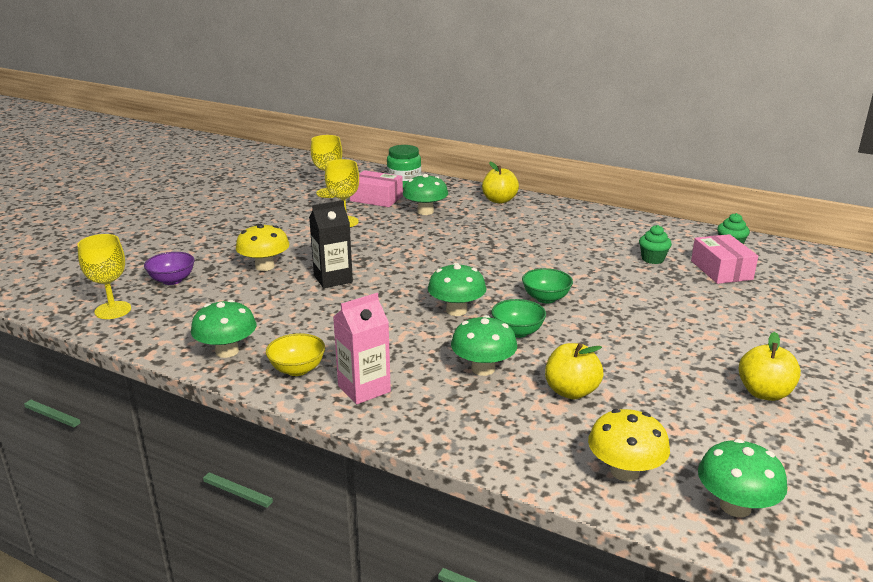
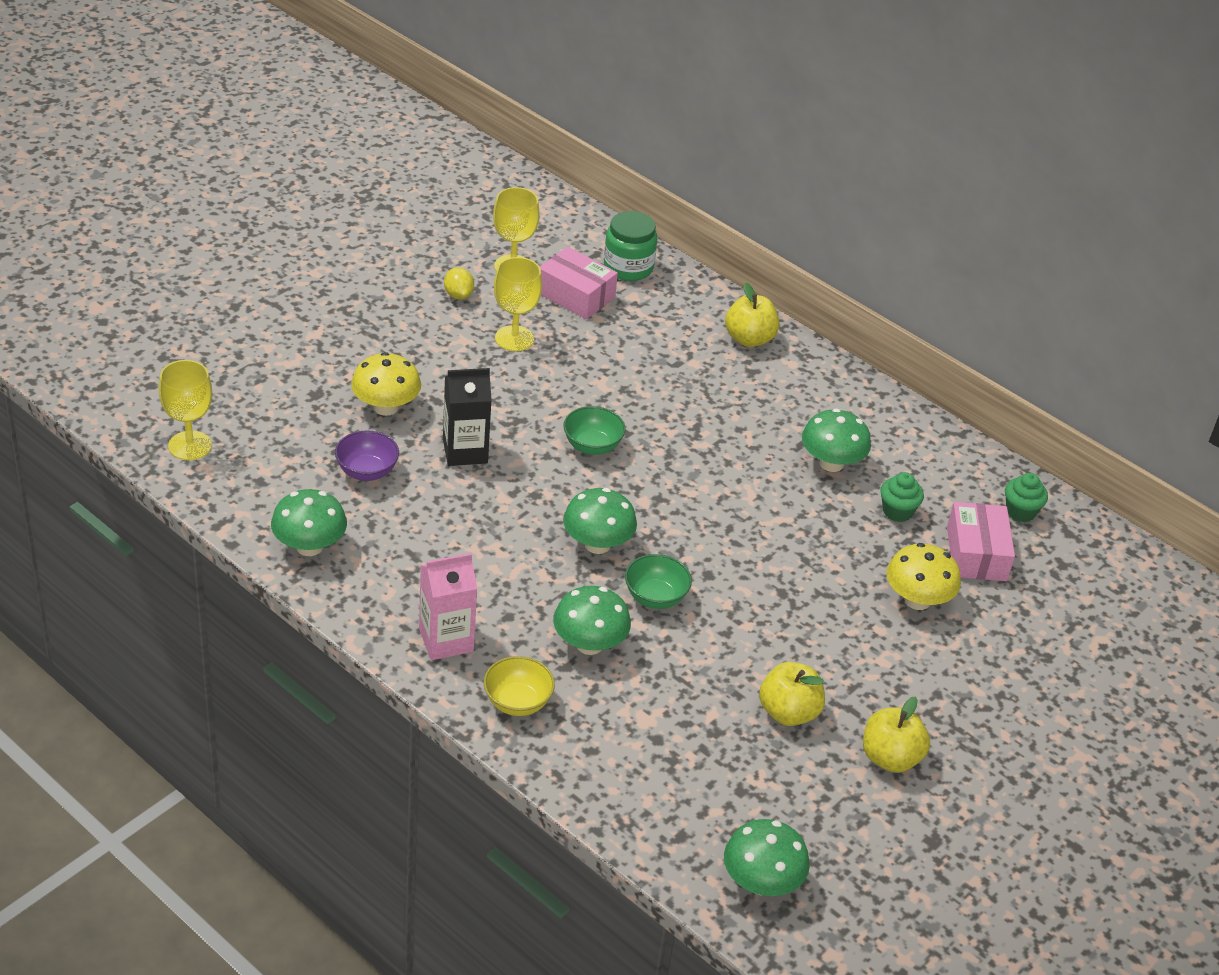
camera: 10 degrees right, 15 degrees up
purple bowl [144,252,195,285] -> purple bowl moved to [335,431,399,481]
yellow bowl [266,333,325,376] -> yellow bowl moved to [484,656,555,716]
green mushroom [403,174,448,215] -> green mushroom moved to [802,409,871,472]
green bowl [522,268,573,303] -> green bowl moved to [563,406,626,455]
yellow apple [545,343,604,399] -> yellow apple moved to [759,662,825,726]
yellow mushroom [588,409,670,482] -> yellow mushroom moved to [886,543,961,610]
none -> yellow lemon [444,267,474,299]

